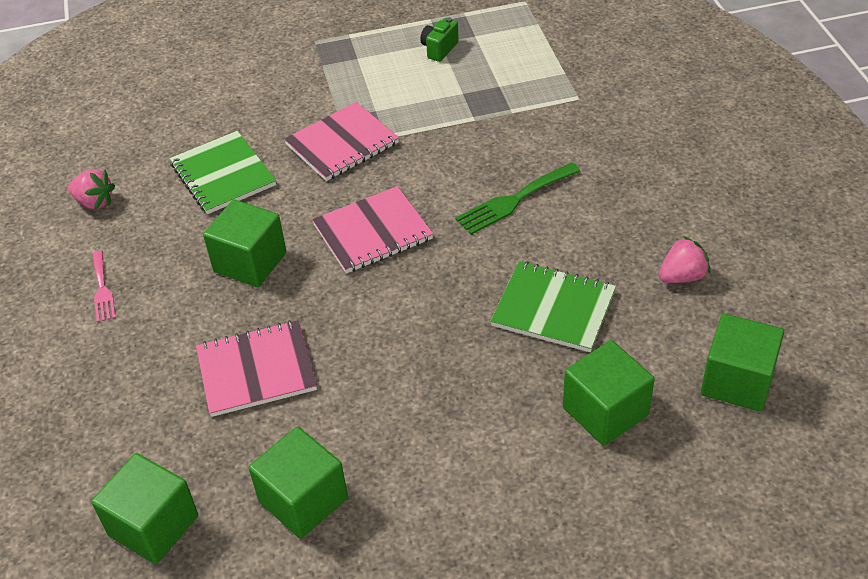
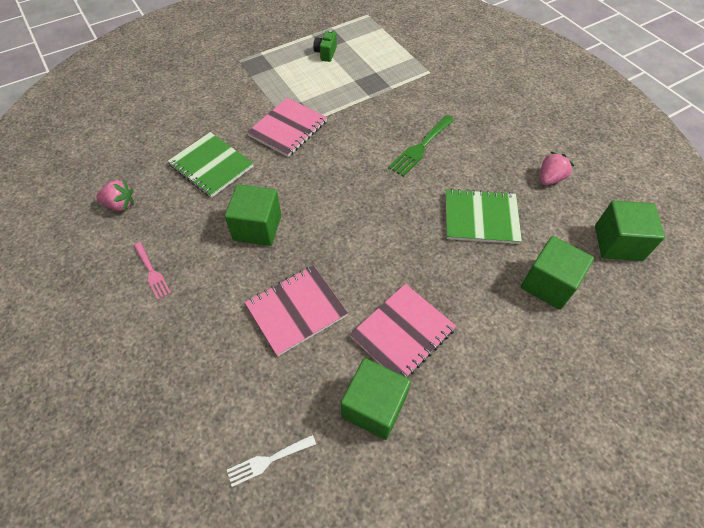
camera: 20 degrees left, 10 degrees up
green cube [91,453,198,564] -> white fork [227,434,316,487]
pink notebook [312,186,433,274] -> pink notebook moved to [350,284,456,378]

